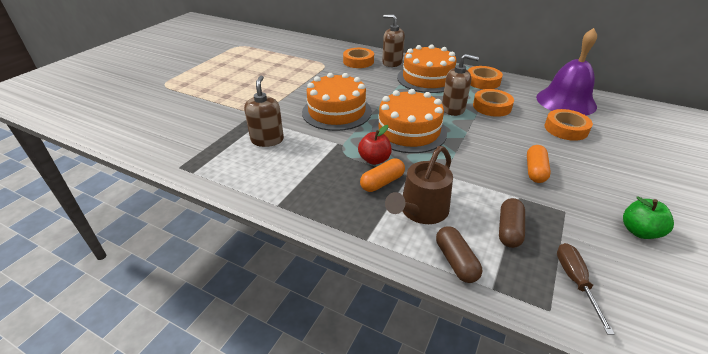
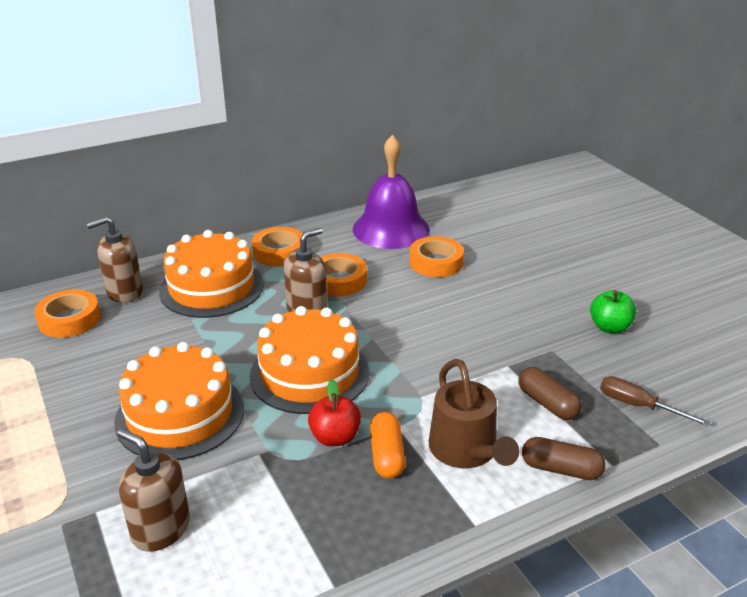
camera: 55 degrees left, 5 degrees down
orange capsule [527,145,551,183] -> none

